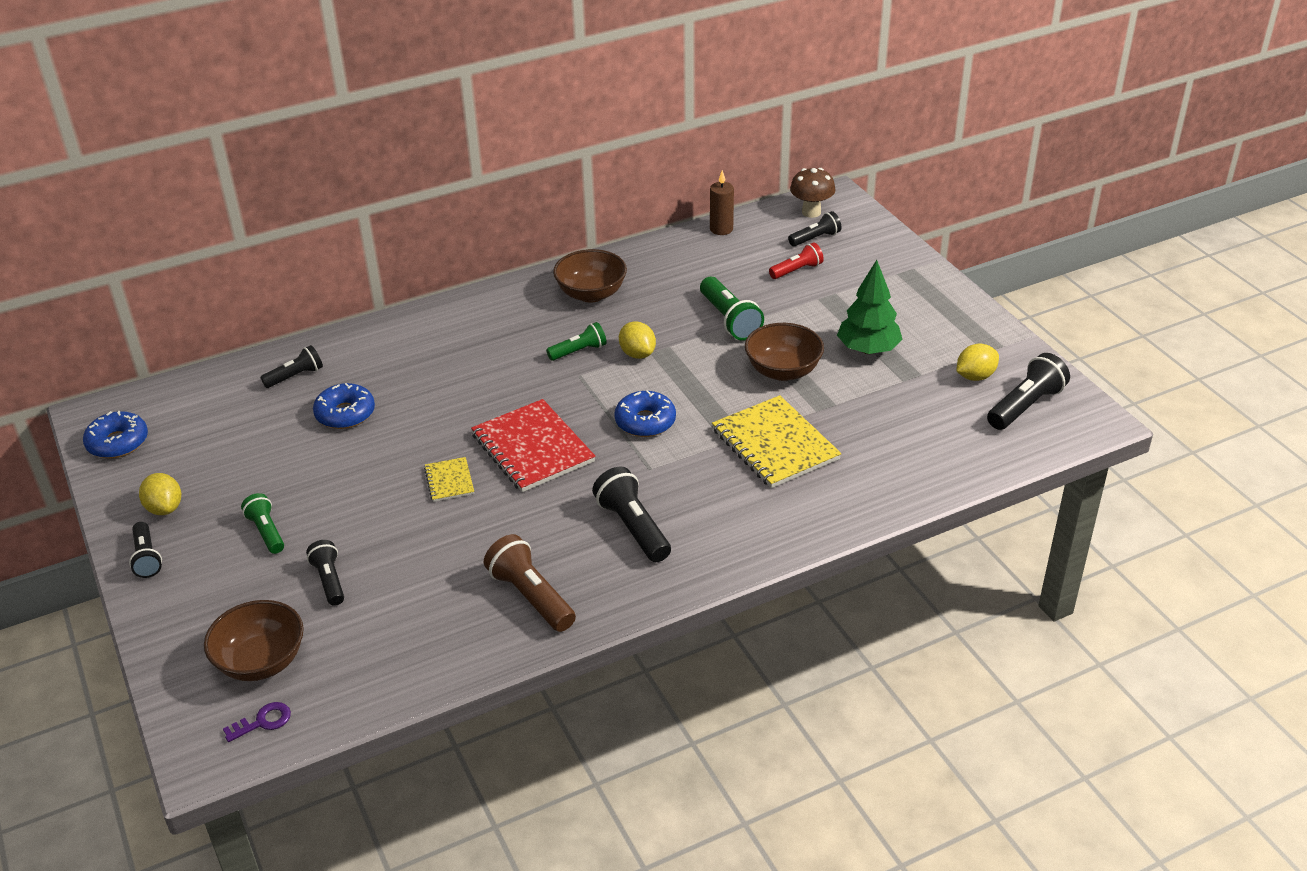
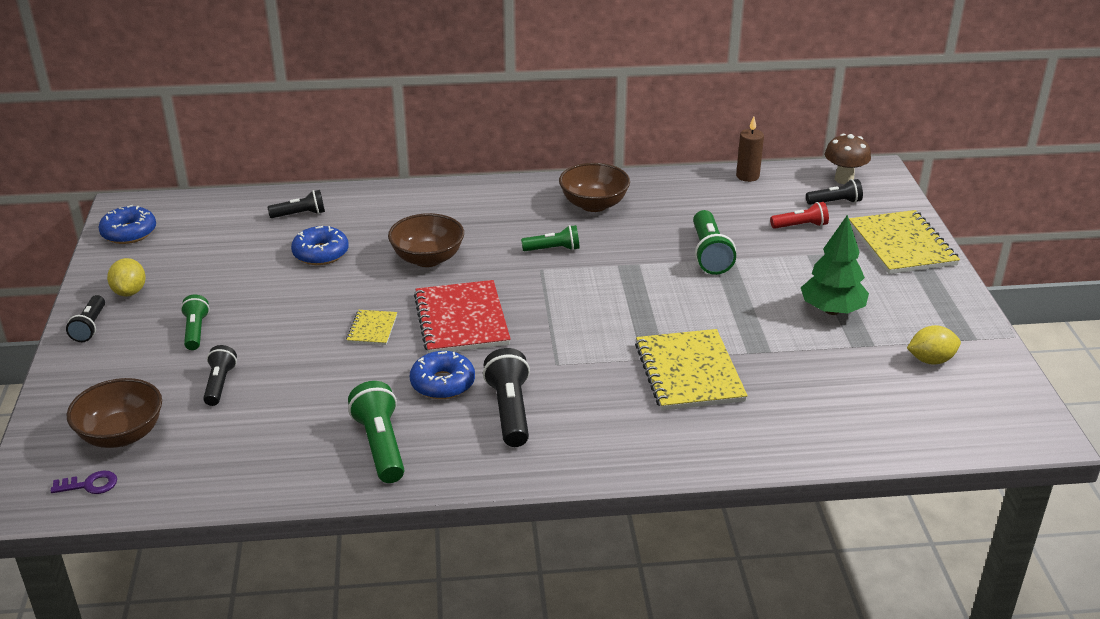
camera: 20 degrees right, 5 degrees down
brown flashlight [484,534,576,632] -> green flashlight [348,381,404,483]
blue donut [614,390,676,437] -> blue donut moved to [410,351,475,399]
yellow lemon [619,321,656,359] -> none
brown bowl [745,323,824,381] -> brown bowl moved to [388,213,464,267]
black flashlight [987,353,1070,430] -> none
none -> yellow notebook [849,210,960,274]

